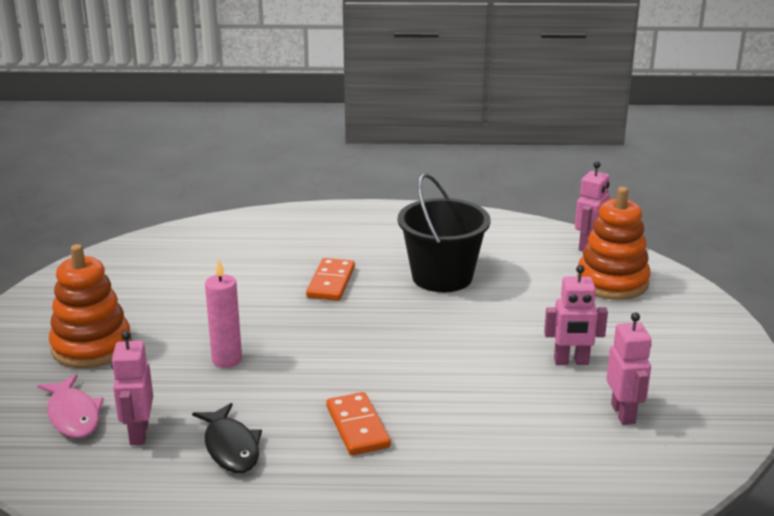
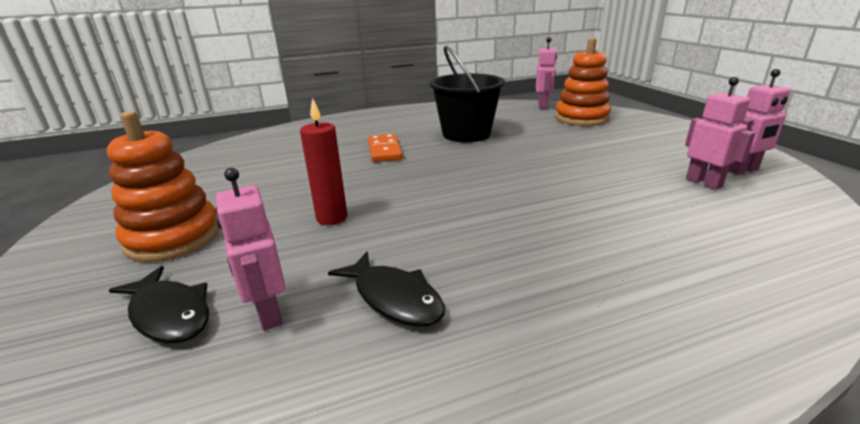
camera: 20 degrees left, 0 degrees up
pink fish [37,374,104,438] -> black fish [109,266,209,343]
pink candle [205,258,242,368] -> red candle [300,98,347,225]
orange domino [326,392,391,455] -> none
pink robot [544,265,608,365] -> pink robot moved to [728,69,791,175]

